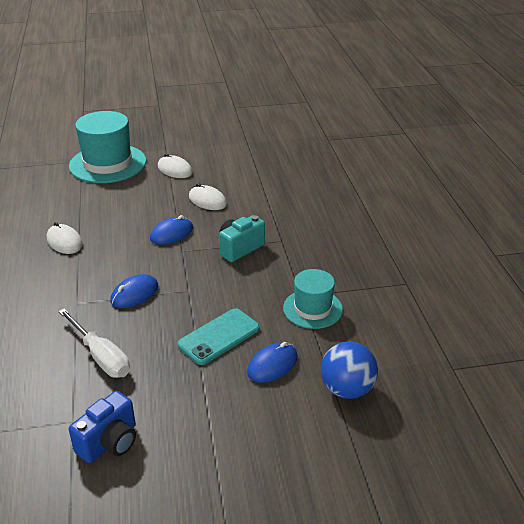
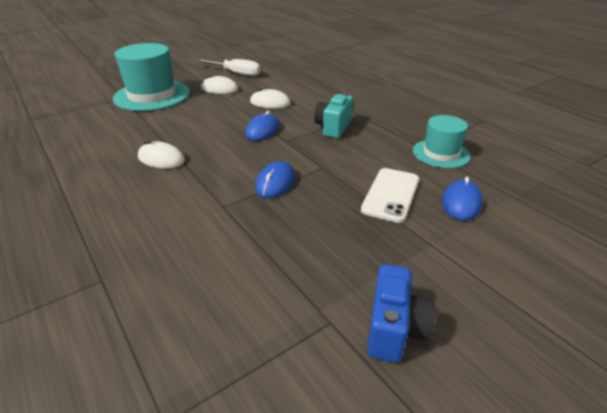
camera: 25 degrees left, 0 degrees up
white screwdriver [58,308,130,378] -> white screwdriver moved to [195,59,261,76]
turquoise phone [177,308,260,365] -> white phone [361,168,419,223]
blue ball [321,341,378,399] -> none

